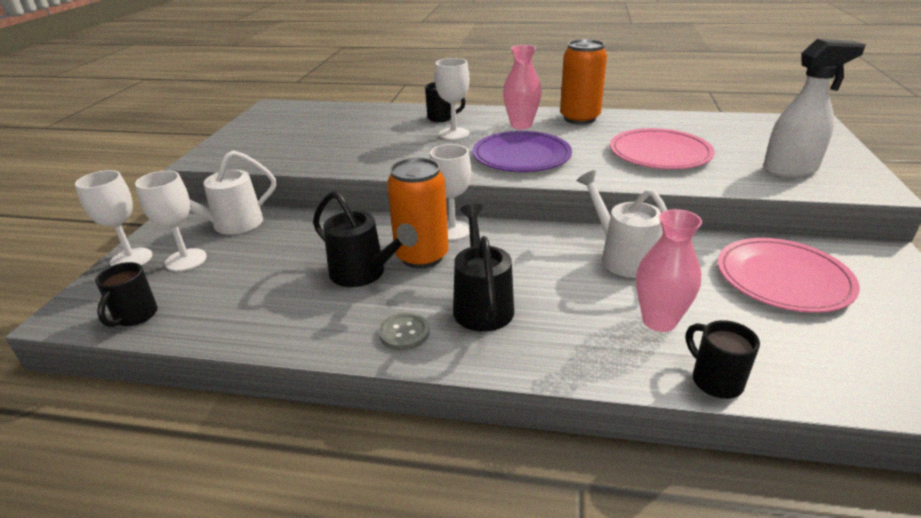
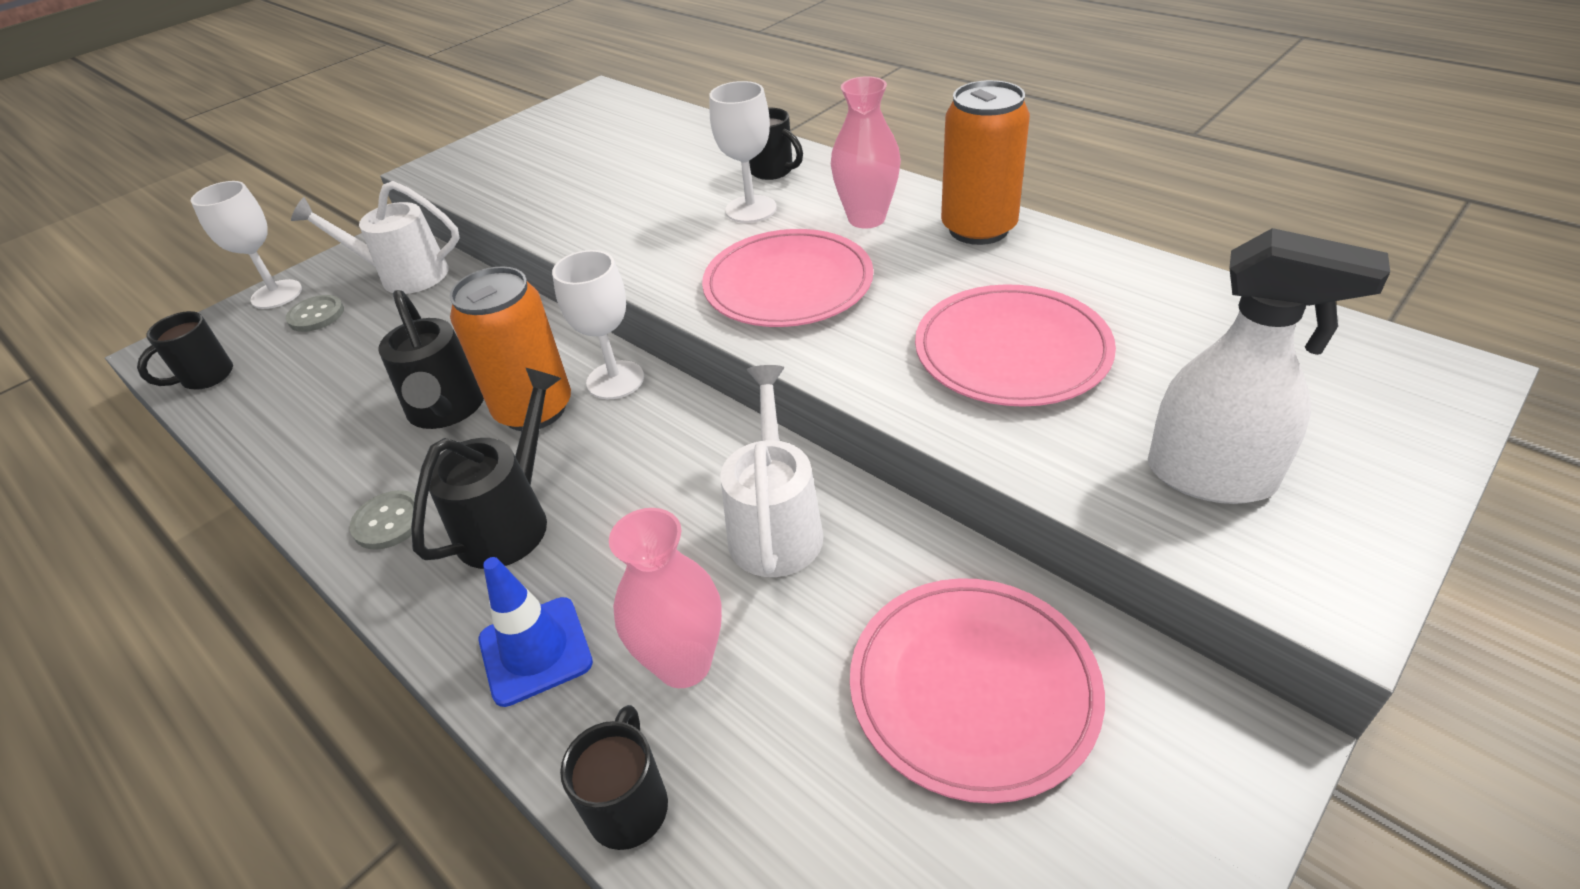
camera: 35 degrees right, 10 degrees up
white goblet [135,170,207,271] -> grey button [286,295,344,332]
purple plate [472,131,572,172] -> pink plate [702,229,874,327]
none -> blue traffic cone [479,557,593,707]

